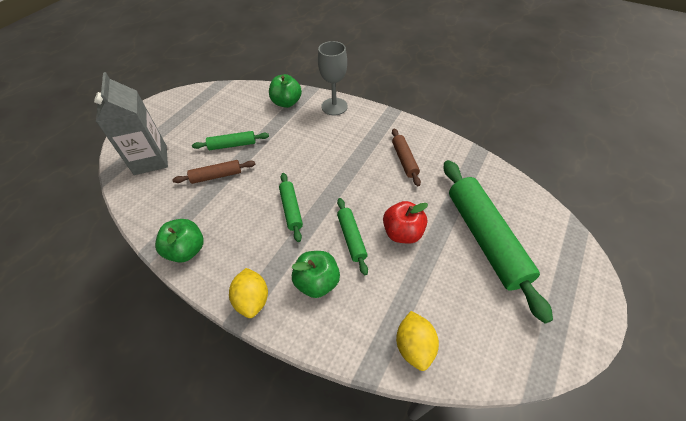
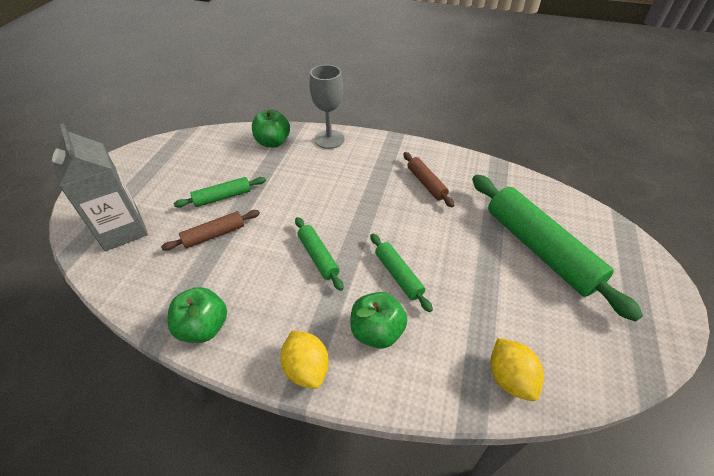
camera: 15 degrees left, 5 degrees down
red apple [383,201,428,244] -> none

